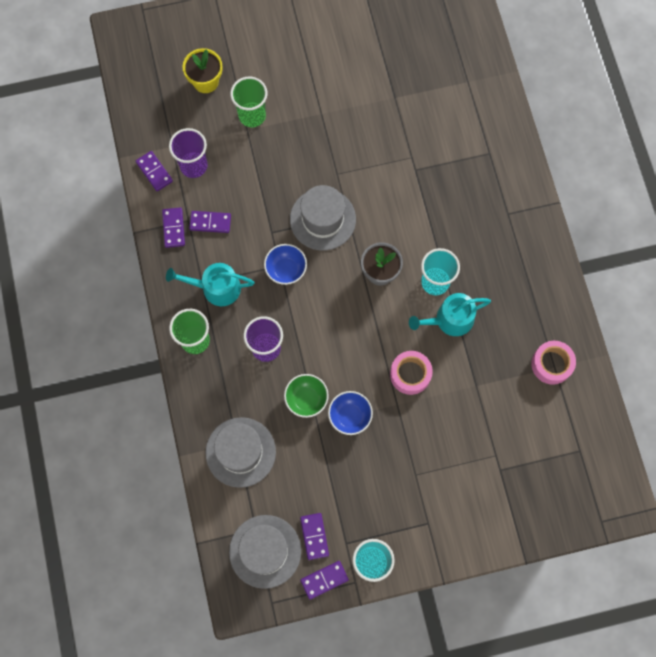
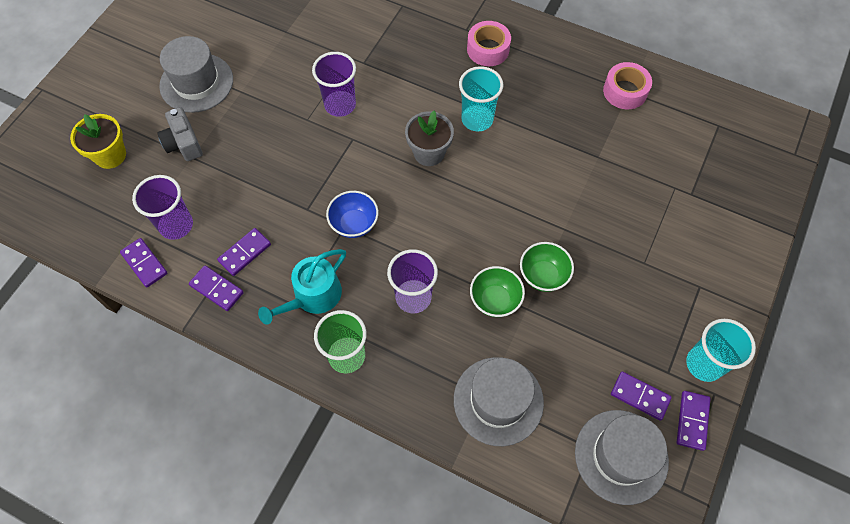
camera: 50 degrees left, 10 degrees down
purple domino [136,151,173,191] -> purple domino turned 45 degrees clockwise [120,238,168,287]
green cup [230,77,268,127] -> grey camera [157,107,203,161]
grey hat [290,185,356,250] -> grey hat moved to [159,36,233,113]
blue bowl [328,391,373,435] -> green bowl [520,242,574,292]
pink tape [390,351,433,395] -> pink tape moved to [467,21,511,66]
turquoise watering can [409,293,491,336] -> none
none -> purple cup [312,52,356,117]

